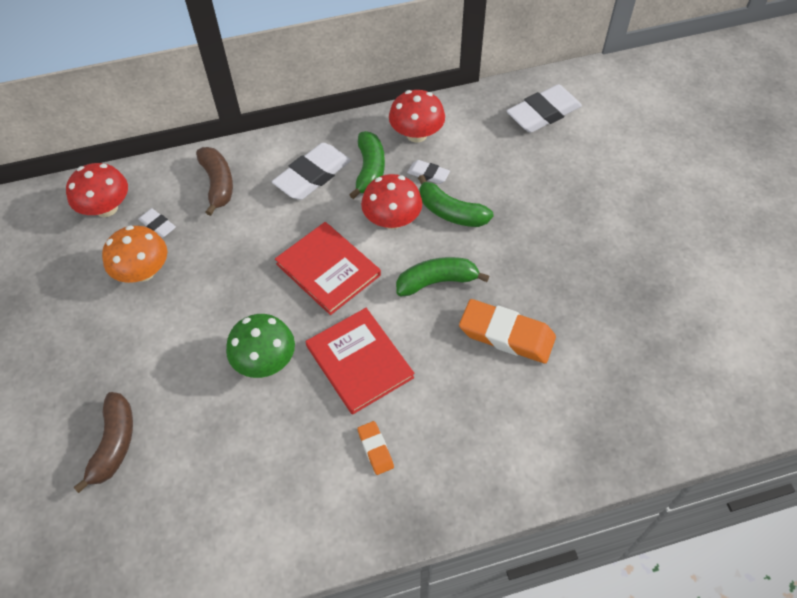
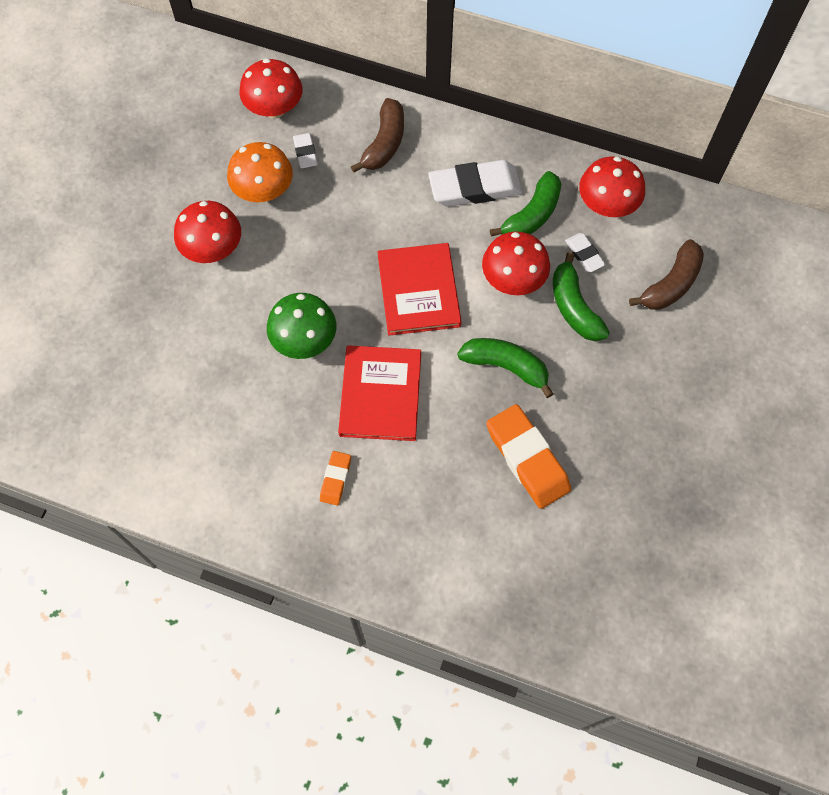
camera: 35 degrees right, 10 degrees up
brown banana [73,392,133,493] -> brown banana moved to [629,239,704,310]
white eraser [507,84,582,133] -> none
none -> red mushroom [174,201,241,263]

